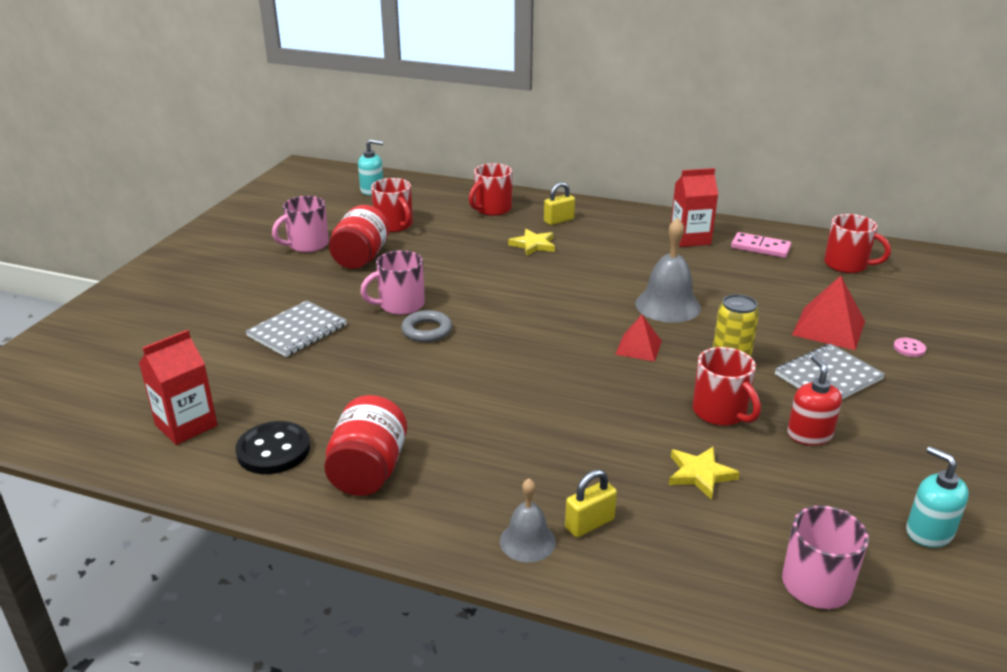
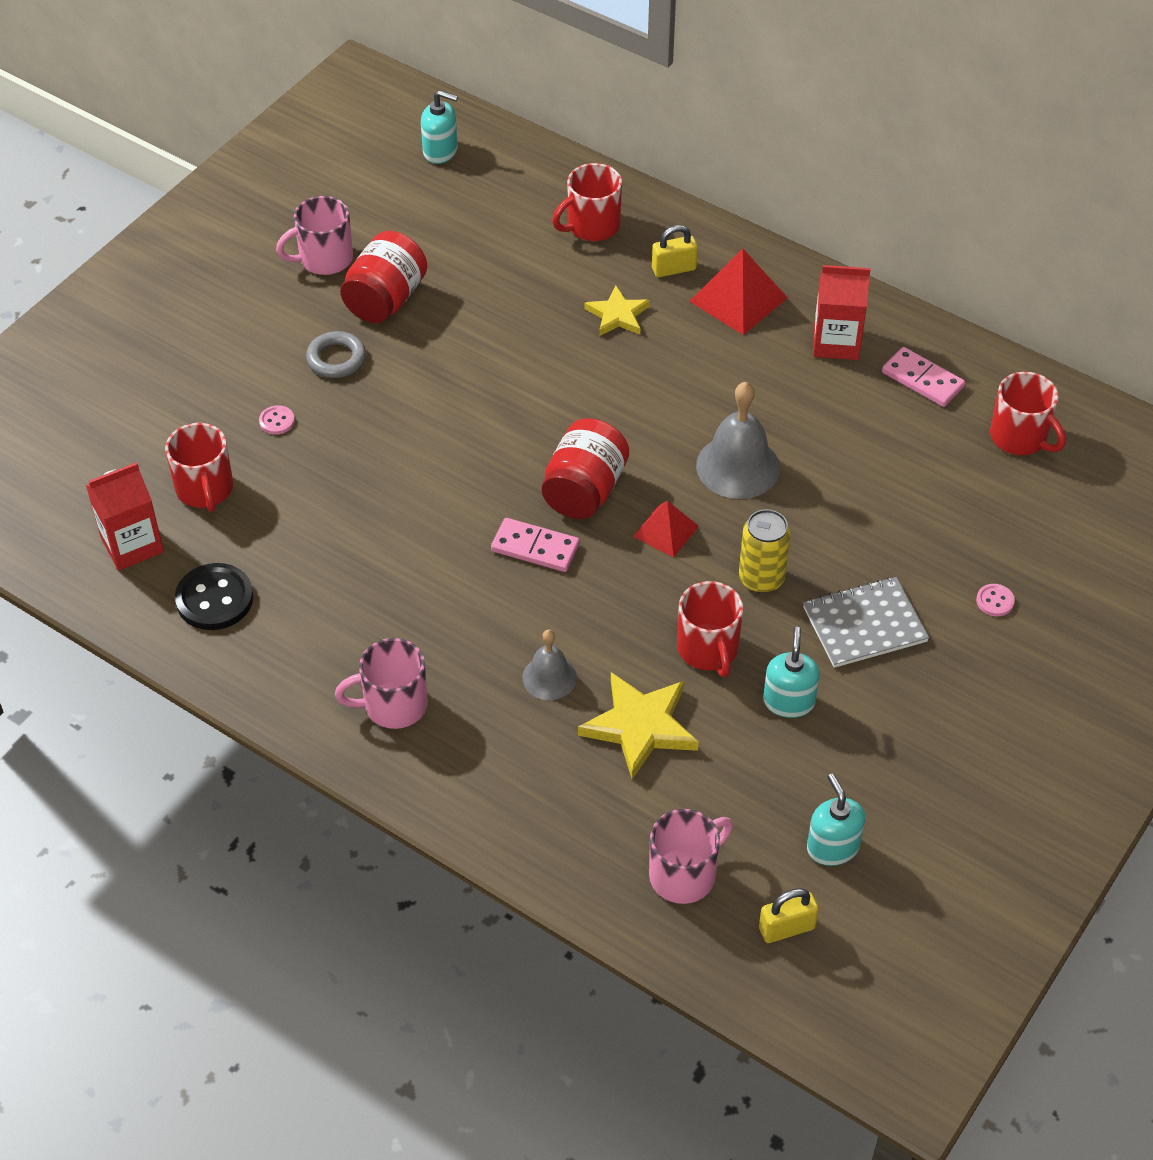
camera: 15 degrees right, 20 degrees up
grey notebook [245,300,347,357] -> pink button [259,405,295,435]
red jar [324,395,407,496] -> red jar moved to [542,418,629,519]
pink mug [360,250,425,315] -> pink mug moved to [335,638,428,729]
red mug [371,178,413,232] -> red mug moved to [165,423,233,512]
grey ring [401,310,452,342] -> grey ring moved to [306,331,366,378]
grey bell [500,478,556,562] -> grey bell moved to [522,629,577,700]
yellow padlock [565,469,617,538] -> yellow padlock moved to [759,888,819,943]
yellow star [669,447,740,500] -> yellow star [578,672,699,779], size x1.57
red soap dispenser [787,355,842,445] -> turquoise soap dispenser [763,627,820,718]
red pyramid [792,276,865,350] -> red pyramid moved to [689,249,788,335]
none -> pink domino [491,518,580,572]

